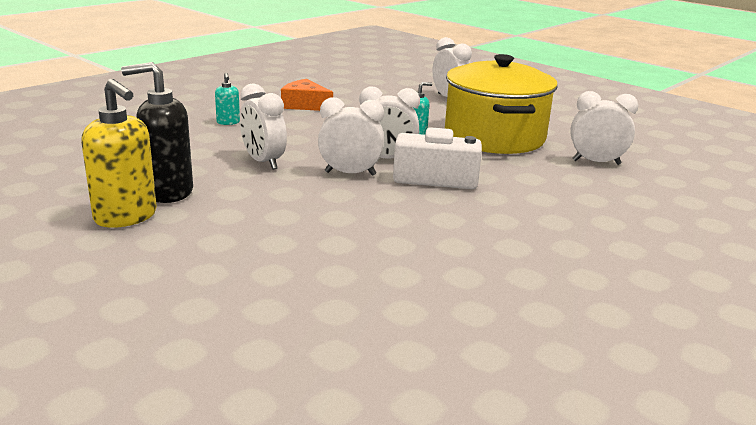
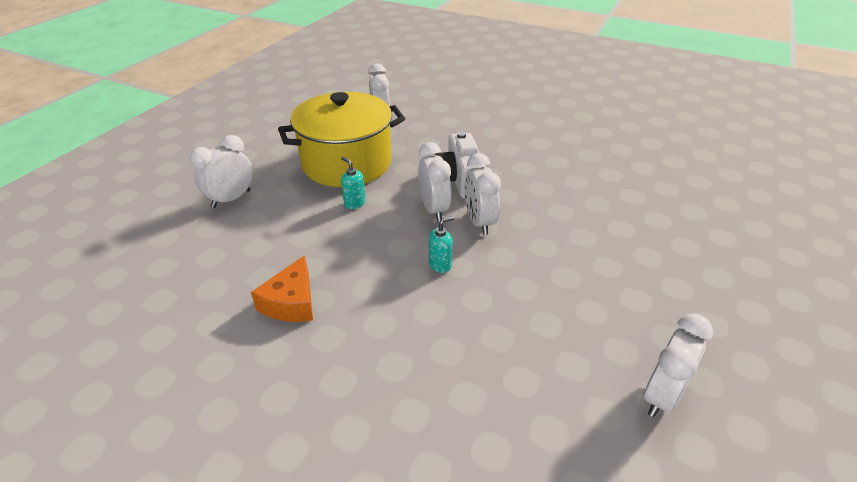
camera: 105 degrees left, 15 degrees up
yellow soap dispenser [81,79,157,228] -> none
black soap dispenser [121,62,193,203] -> none
turquoise soap dispenser [215,72,240,125] -> turquoise soap dispenser moved to [429,216,454,273]
white clock [240,83,287,169] -> white clock moved to [643,314,713,417]

